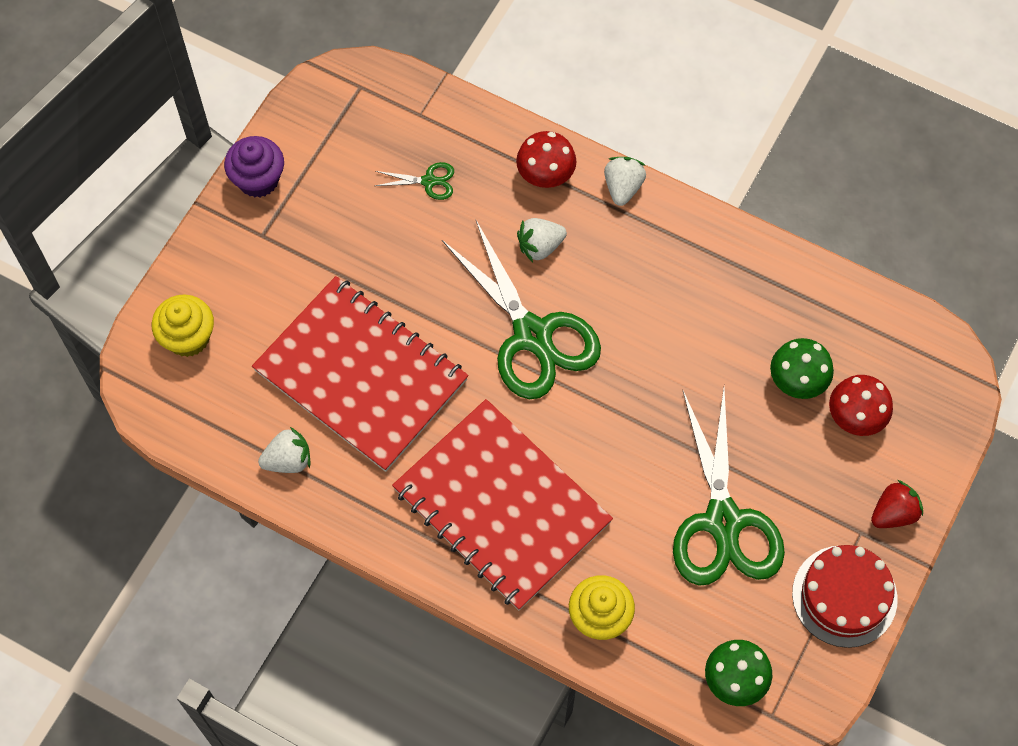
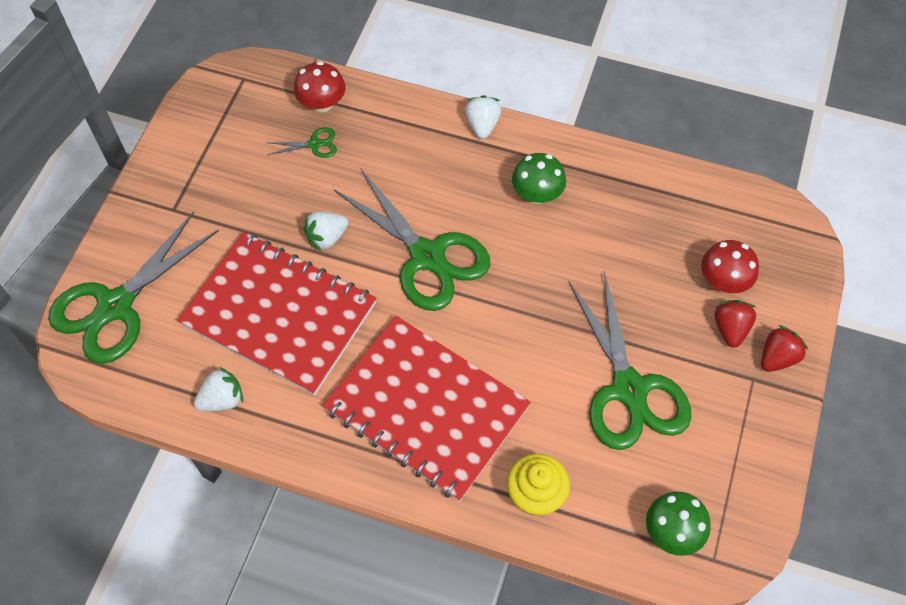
camera: 10 degrees left, 5 degrees down
yellow cupcake [152,295,214,357] -> green scissors [48,211,219,364]
purple cupcake [224,136,284,197] -> none
red mushroom [516,131,576,188] -> red mushroom moved to [294,61,345,113]
white strawberry [517,218,567,262] -> white strawberry moved to [303,211,348,251]
green mushroom [770,338,834,399] -> green mushroom moved to [512,153,566,204]
red cake [792,545,898,648] -> none
none -> red strawberry [715,300,756,348]

